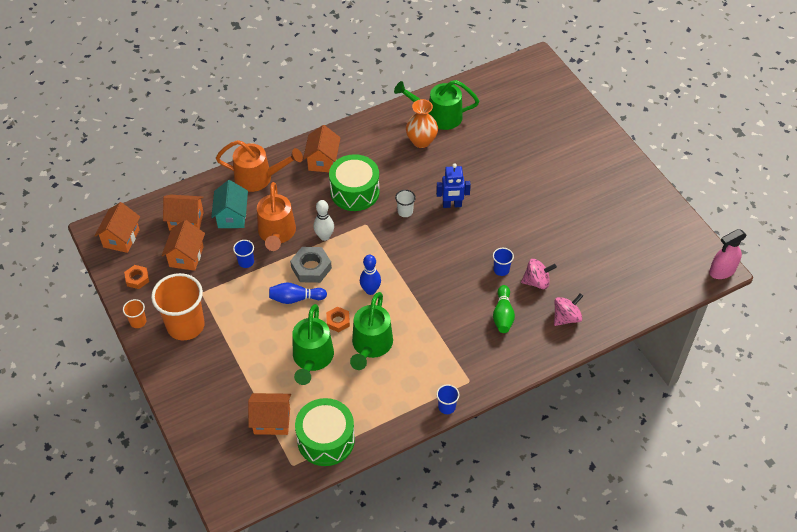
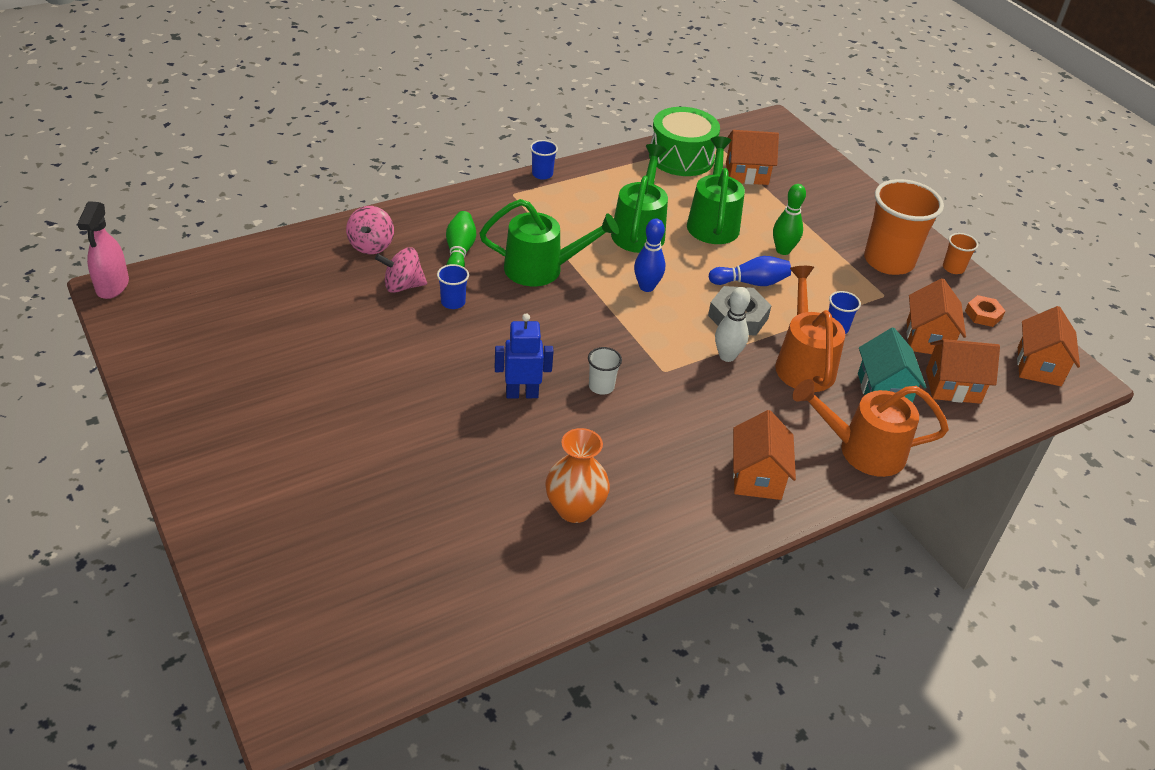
camera: 175 degrees right, 10 degrees down
orange nut [326,306,350,332] -> none
green drum [329,154,380,211] -> none
green watering can [394,80,479,130] -> green watering can moved to [479,199,619,286]
pink spinning top [554,293,583,326] -> pink spinning top turned 45 degrees counterclockwise [346,206,394,254]
pink spray bottle [709,229,747,279] -> pink spray bottle turned 120 degrees clockwise [77,201,129,299]
none -> green bowling pin [773,184,806,255]

